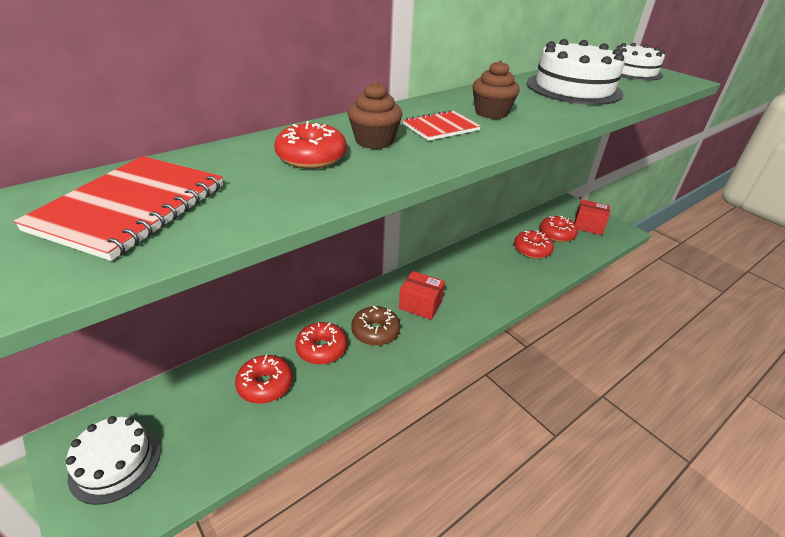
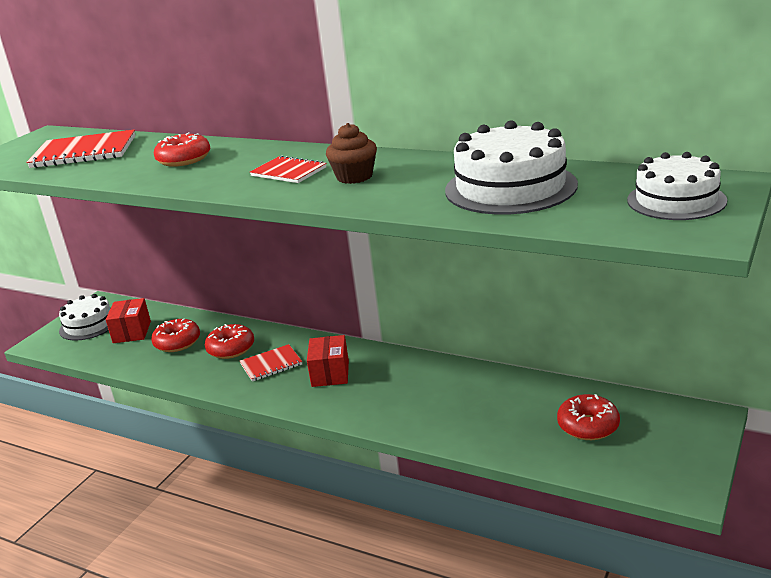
camera: 70 degrees right, 10 degrees down
brown cupcake [348,81,402,149] -> none
brown donut [351,306,400,346] -> red notebook [240,344,302,382]
red donut [514,230,554,259] -> none
red box [574,199,610,235] -> red box moved to [106,298,151,343]

